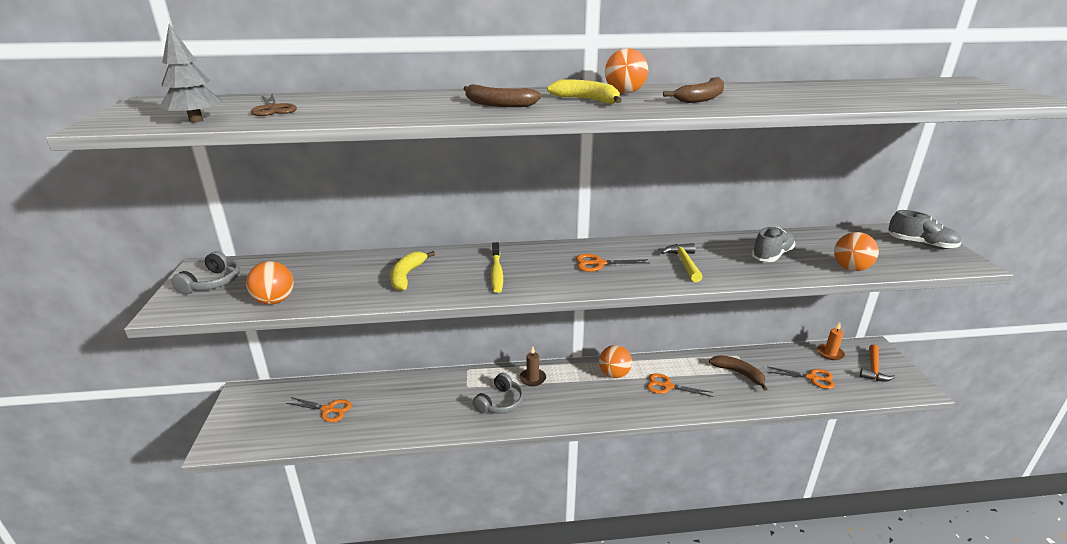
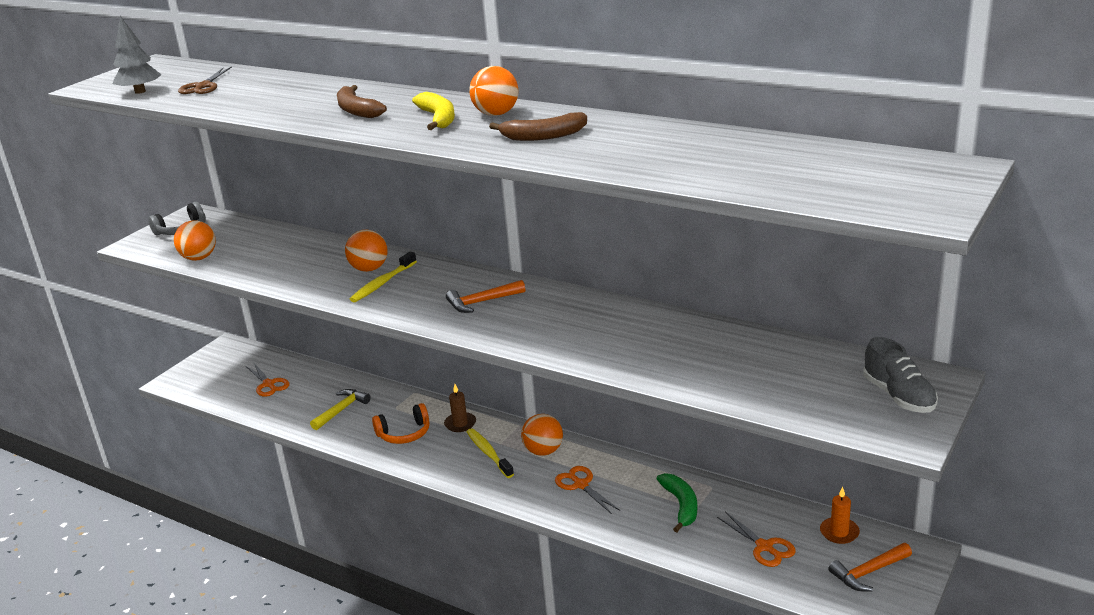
camera: 40 degrees right, 0 degrees up
yellow banana [390,251,435,291] -> none
grey headphones [472,373,524,414] -> orange headphones [372,403,430,444]
orange scissors [576,254,649,272] -> orange hammer [446,280,525,313]
yellow hammer [661,243,703,282] -> yellow hammer moved to [310,389,371,430]
brown banana [709,355,767,391] -> green banana [657,473,697,532]
grey shoe [752,227,795,262] -> none
orange ball [834,232,879,271] -> orange ball moved to [345,229,388,272]
none -> yellow toothbrush [467,428,514,478]

